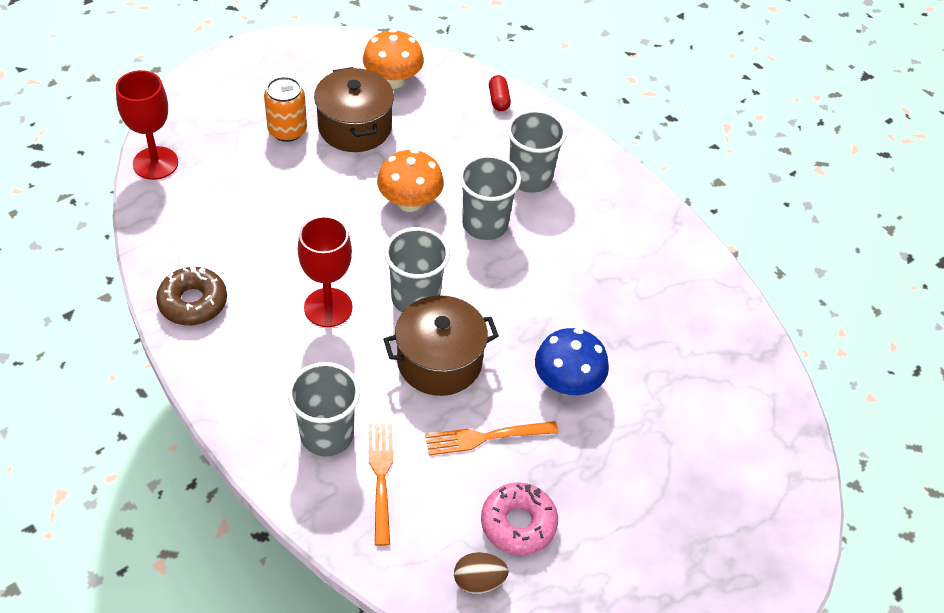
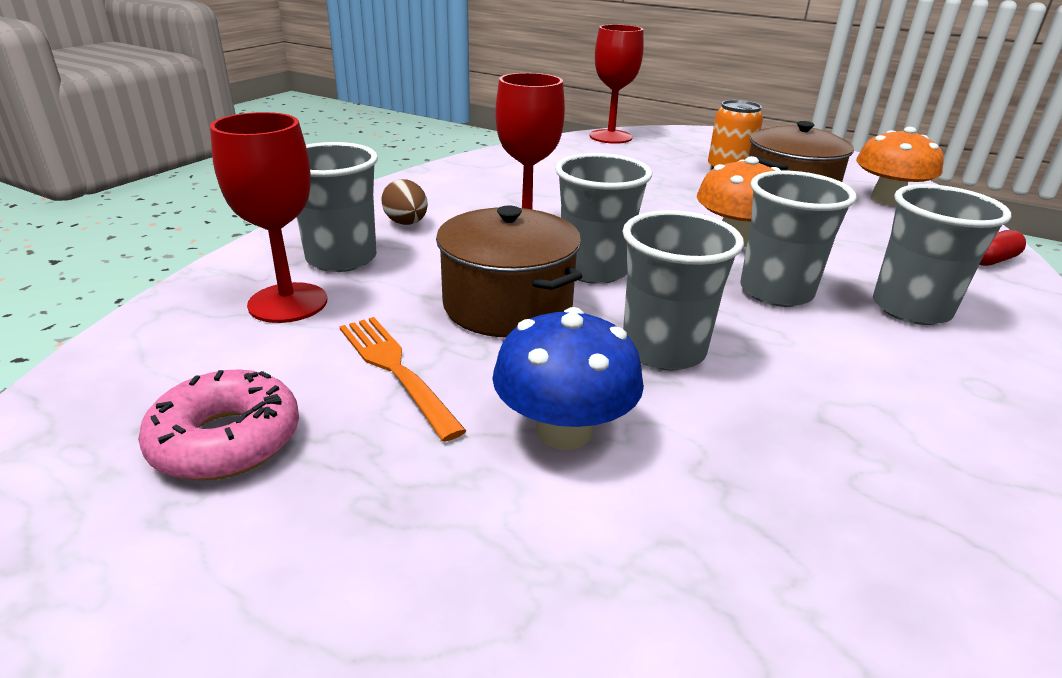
camera: 70 degrees right, 20 degrees down
brown donut [156,266,227,325] -> none
orange fork [368,423,393,546] -> red goblet [210,112,327,323]
brown egg [454,552,508,594] -> brown egg moved to [381,179,428,225]
none -> grey cup [622,210,744,370]

